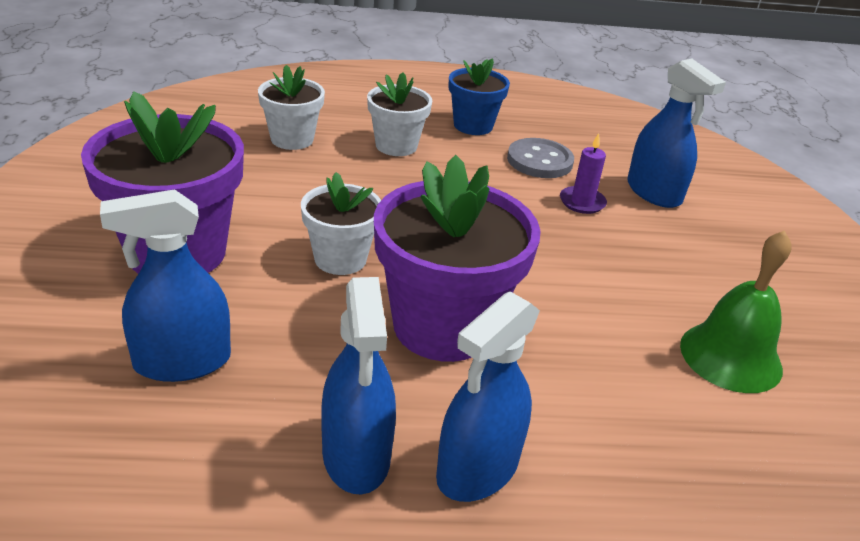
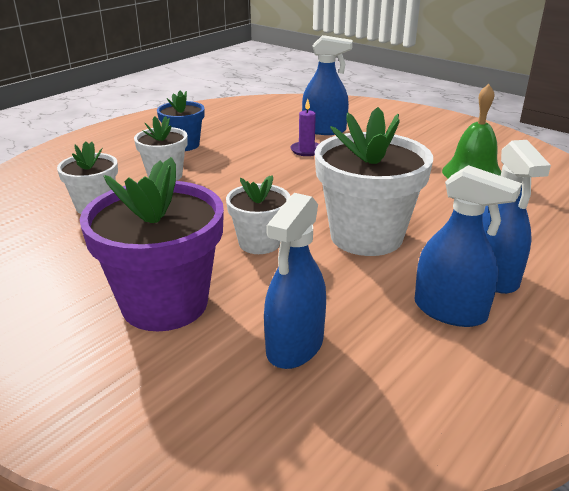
camera: 45 degrees left, 5 degrees down
purple flower pot [374,155,541,362] -> white flower pot [315,107,433,256]
grey button [507,138,574,178] -> none

